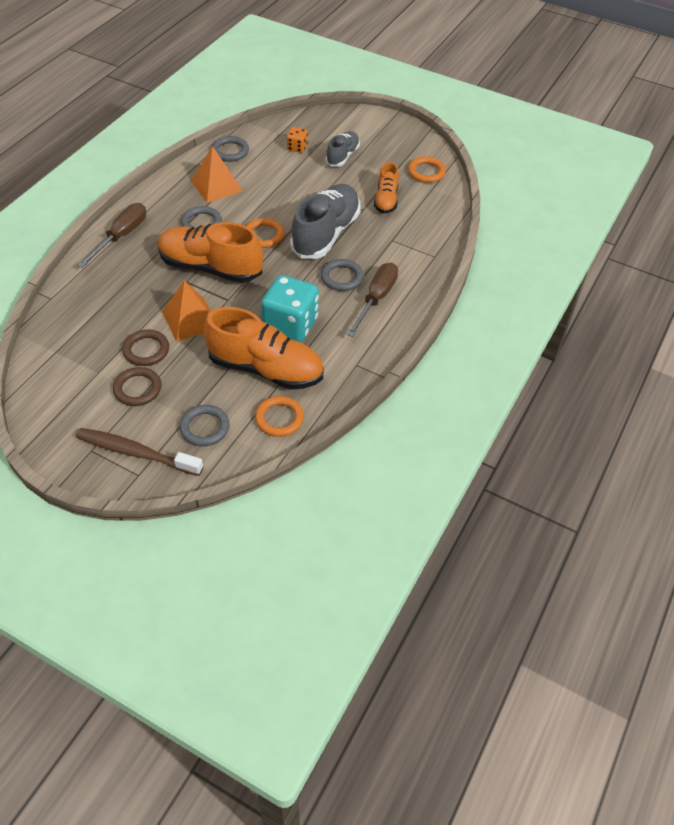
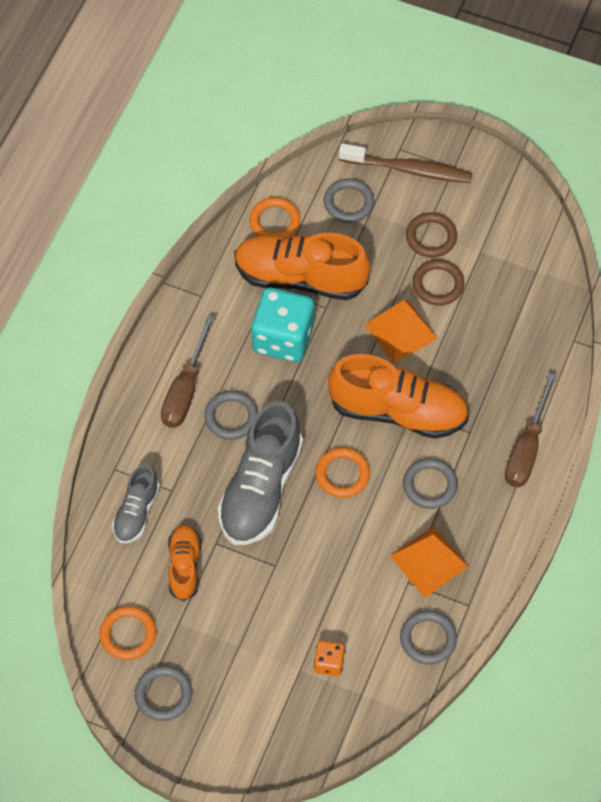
camera: 175 degrees right, 10 degrees up
grey shoe [326,131,360,167] -> grey shoe moved to [112,465,160,543]
none -> grey ring [135,665,192,721]

